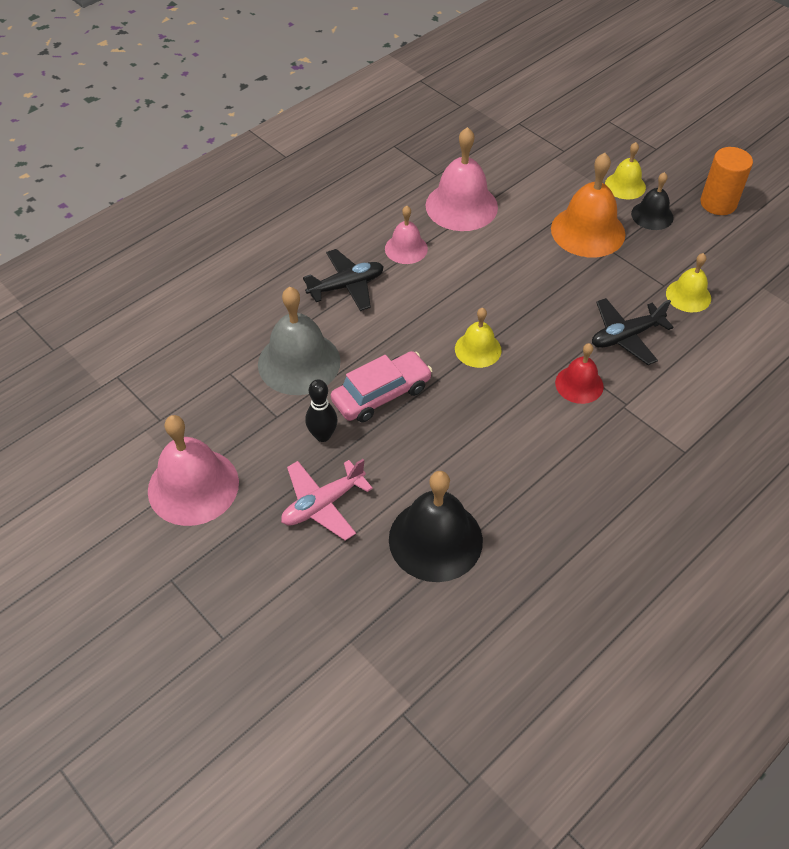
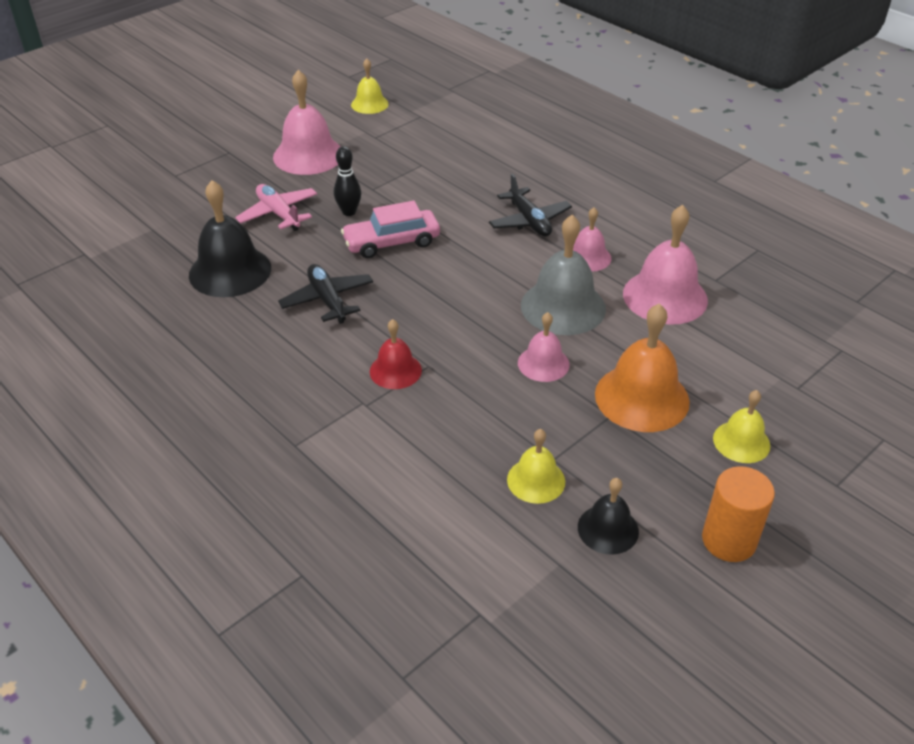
camera: 90 degrees right, 10 degrees down
grey bell [258,287,341,395] -> grey bell moved to [521,215,606,335]
pink car [331,351,433,422] -> pink car turned 105 degrees clockwise [341,201,440,258]
yellow bell [455,308,502,368] -> yellow bell moved to [351,59,389,114]
black plane [592,298,674,365] -> black plane moved to [278,264,373,324]
black bell [631,172,674,230] -> black bell moved to [578,478,639,555]
none -> pink bell [518,312,570,382]

